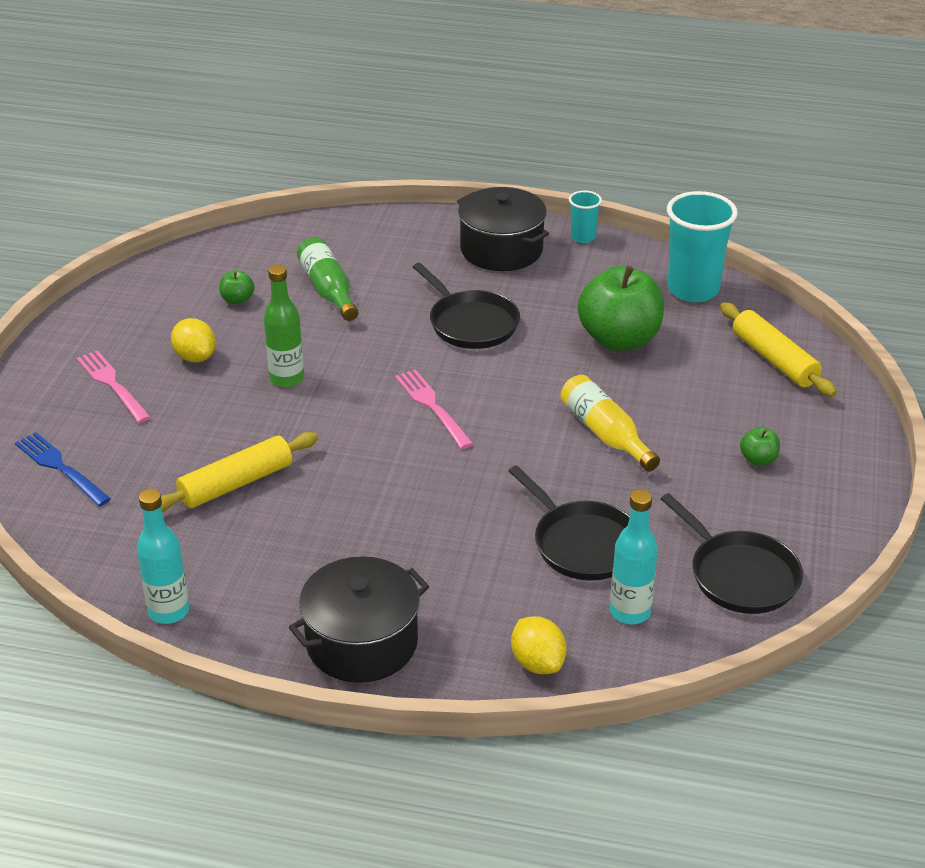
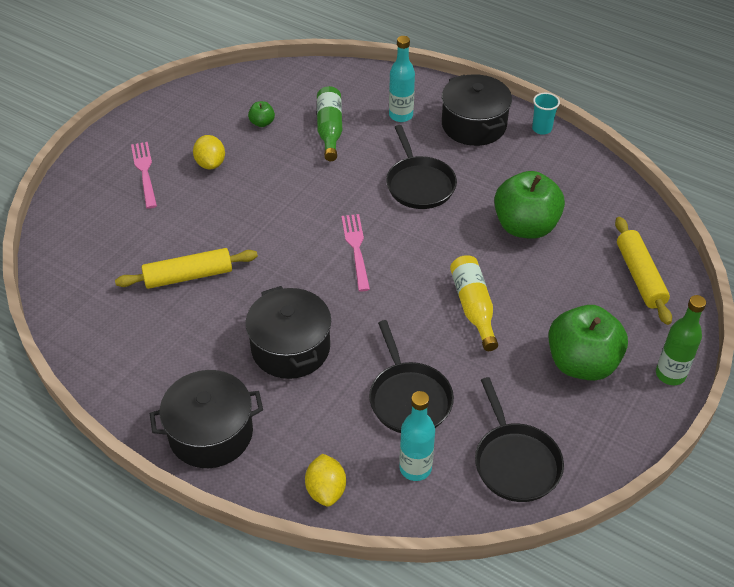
camera: 20 degrees right, 10 degrees up
blue fork [15,432,111,507] -> none
turquoise bottle [137,489,189,624] -> turquoise bottle moved to [389,36,415,122]
green bottle [264,264,304,387] -> green bottle moved to [656,295,706,385]
turquoise cup [667,191,738,302] -> none
green apple [740,427,780,466] -> green apple [548,305,628,381], size x2.37
none -> black pot [245,286,331,379]

